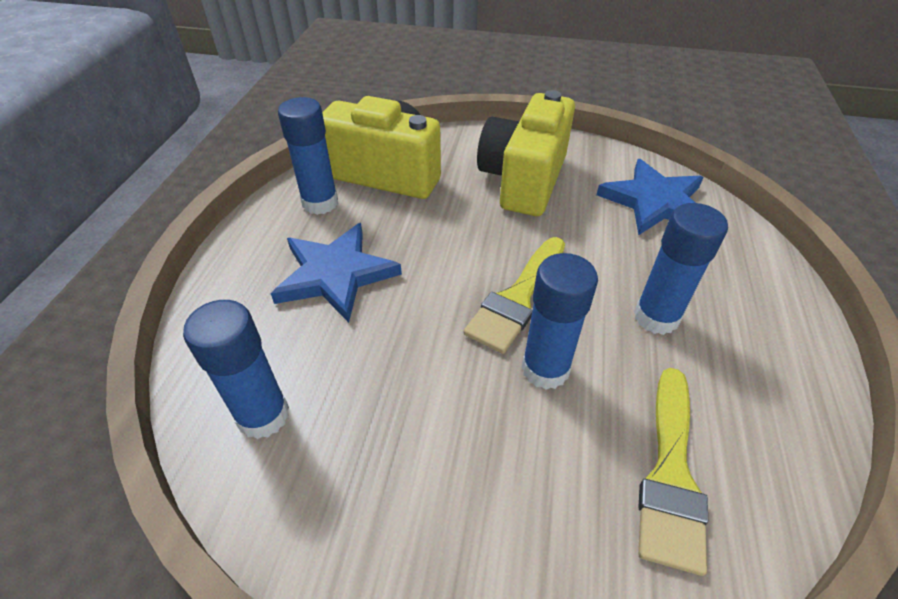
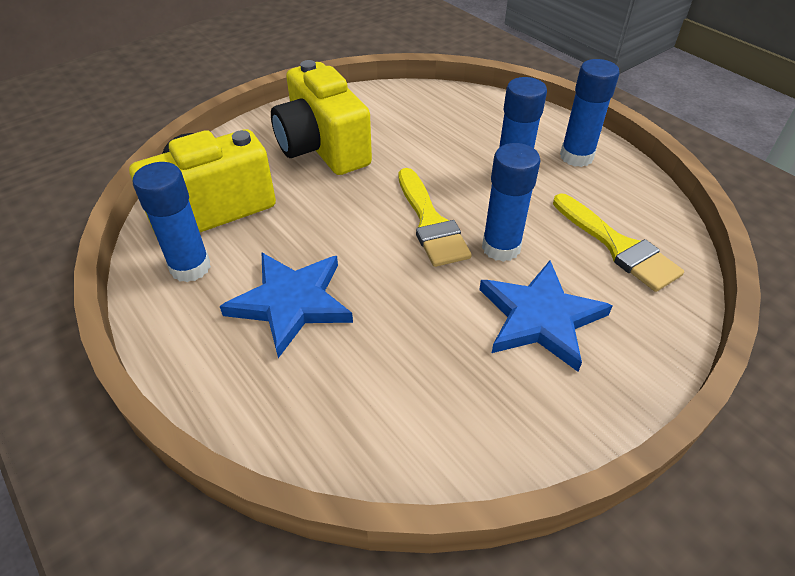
camera: 50 degrees left, 0 degrees up
blue glue stick [183,300,289,439] -> blue glue stick moved to [560,59,620,167]
blue star [596,159,703,235] -> blue star moved to [479,261,613,372]

